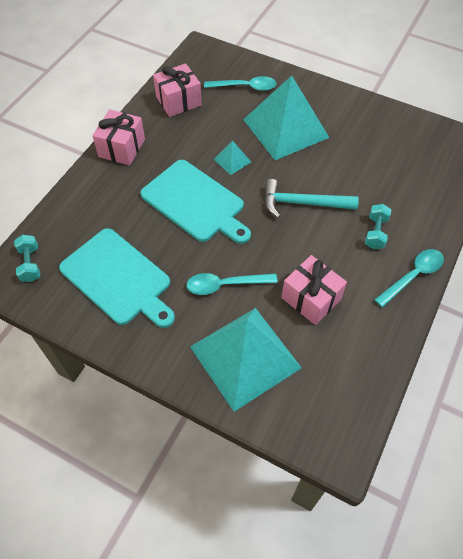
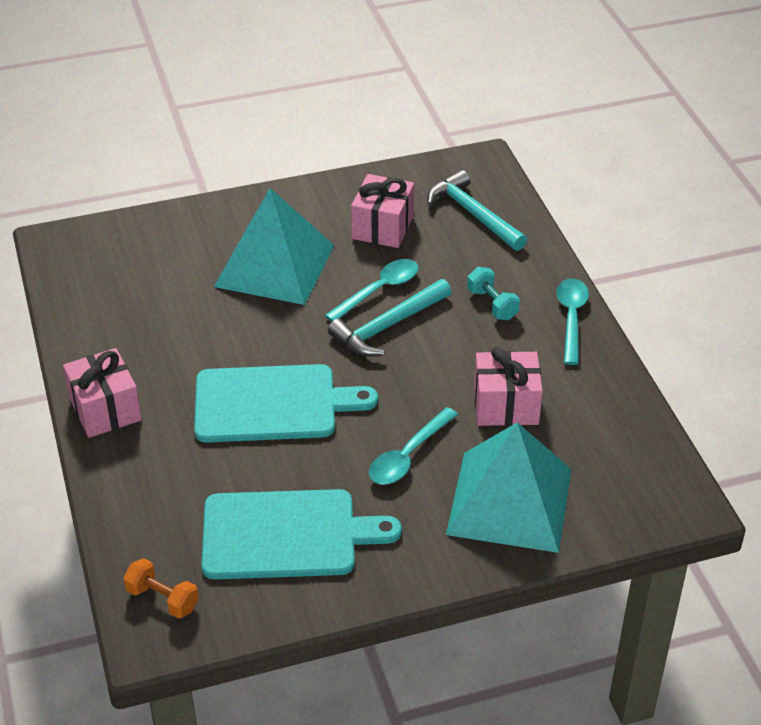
camera: 45 degrees left, 15 degrees down
turquoise dumbbell [14,235,40,282] -> orange dumbbell [123,558,199,619]
pink gift [153,63,202,117] -> pink gift moved to [351,174,414,248]
turquoise spoon [204,76,277,91] -> turquoise spoon moved to [325,259,419,322]
turquoise pyramid [214,140,251,175] -> none
none -> turquoise hammer [427,170,527,251]

